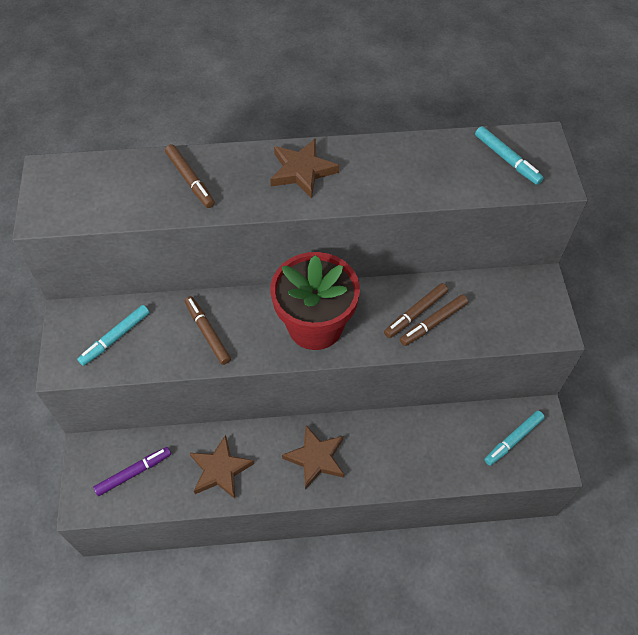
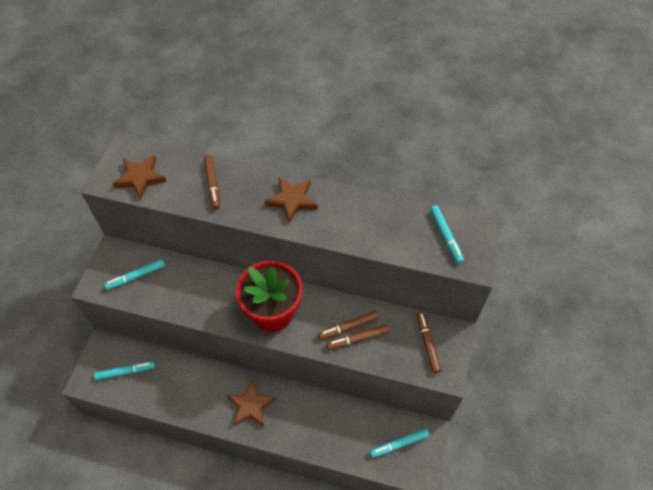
camera: 20 degrees right, 0 degrees up
purple marker [93,447,171,496] -> turquoise marker [94,361,155,380]
brown marker [185,296,231,365] -> brown marker moved to [416,311,441,373]
brown star [190,435,254,499] -> brown star moved to [112,155,167,199]

